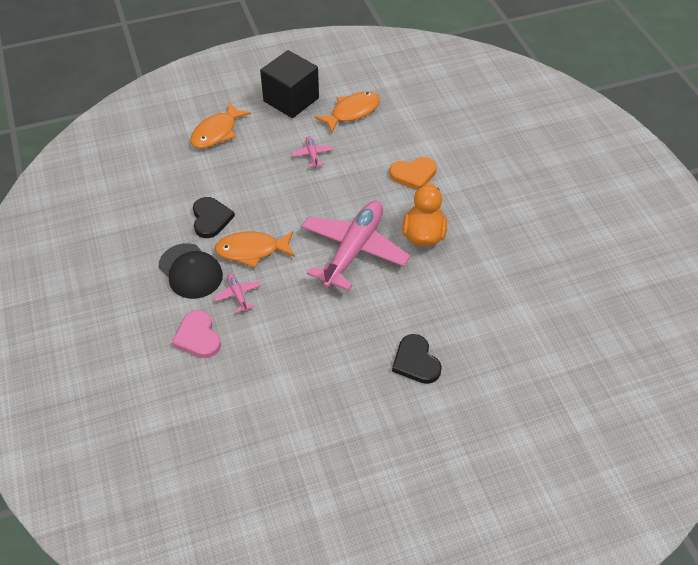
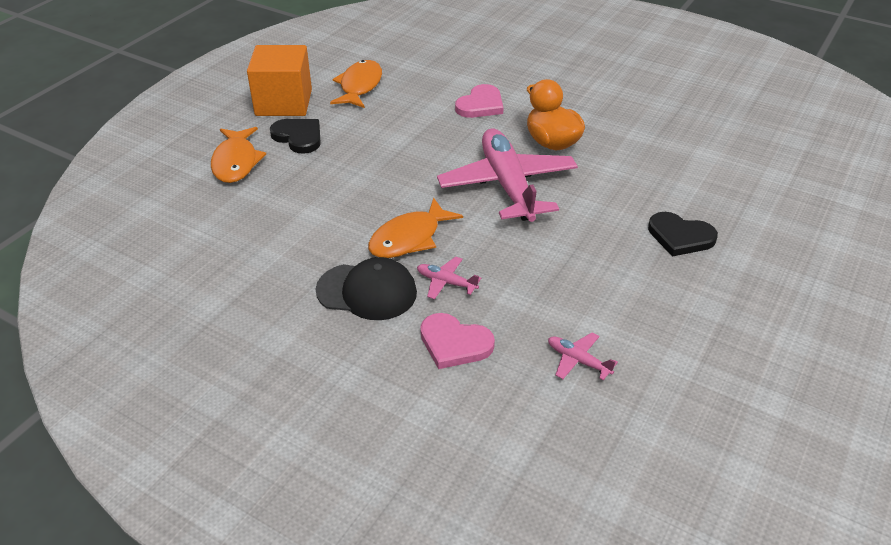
camera: 40 degrees left, 10 degrees down
black heart [193,197,235,238] -> black heart moved to [270,119,321,154]
black cube [260,50,319,118] -> orange cube [247,45,312,116]
pink plane [291,136,333,168] -> pink plane moved to [548,333,618,380]
orange heart [389,157,437,190] -> pink heart [455,84,503,118]

